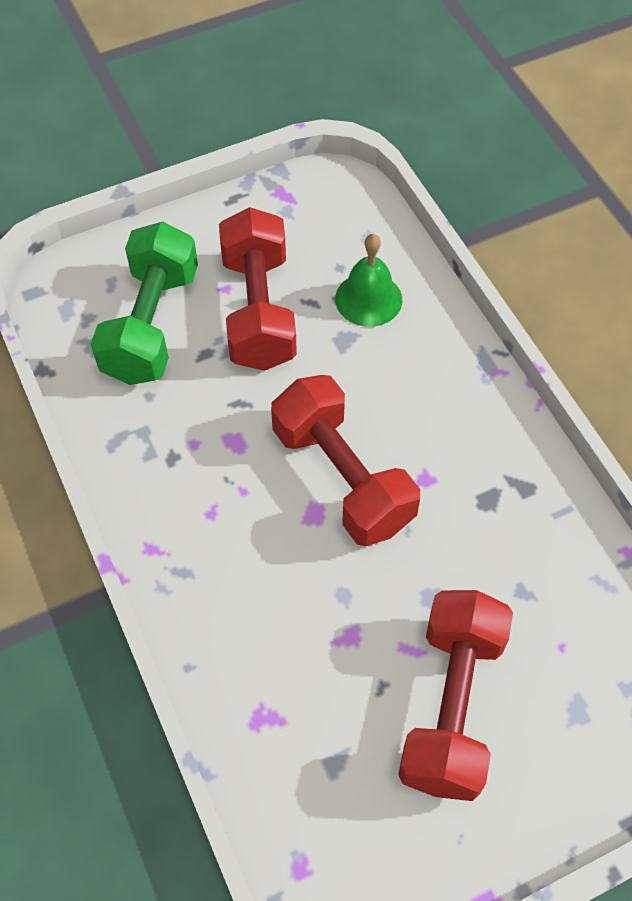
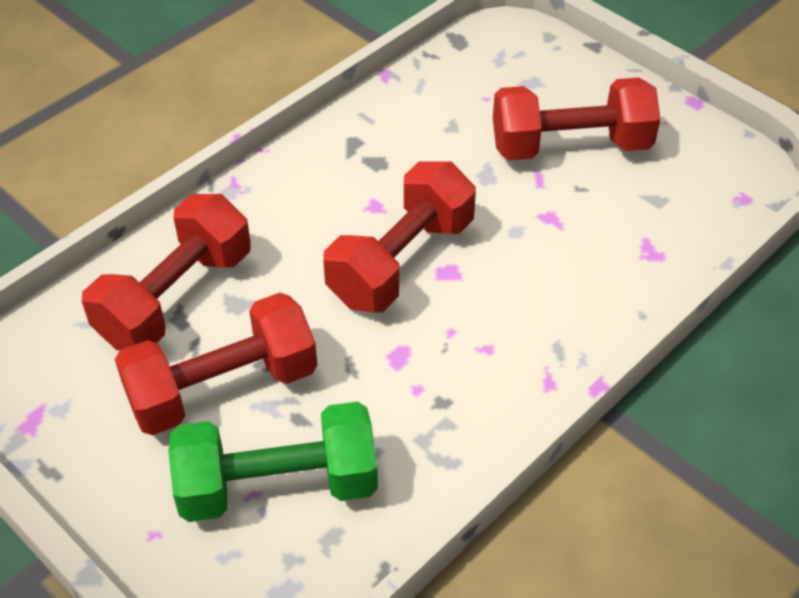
camera: 110 degrees left, 10 degrees down
green bell [335,234,402,327] -> red dumbbell [82,194,251,351]

